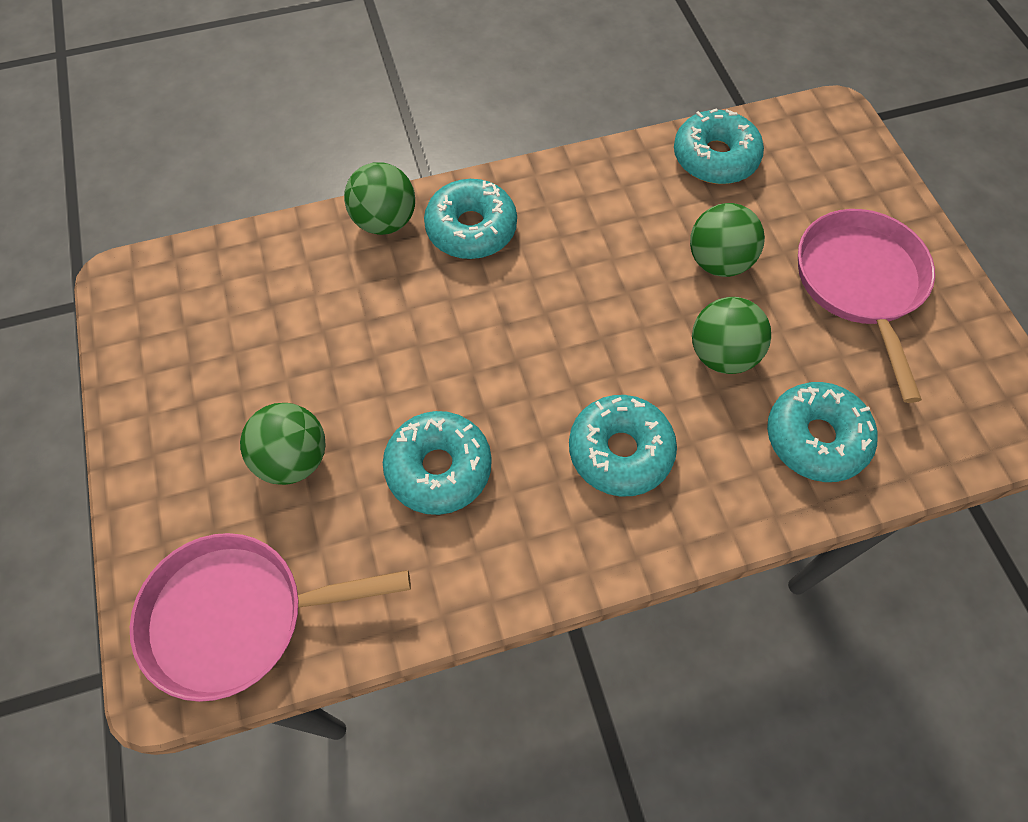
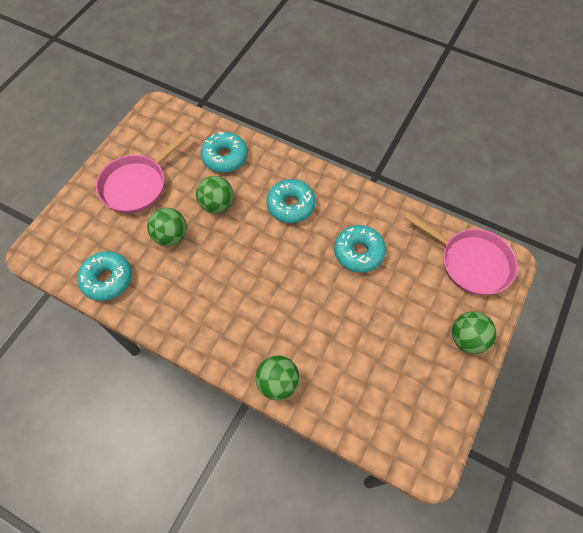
camera: 135 degrees left, 0 degrees up
green ball [240,403,325,485] -> green ball moved to [452,311,496,354]
turquoise donut [424,179,517,259] -> none

